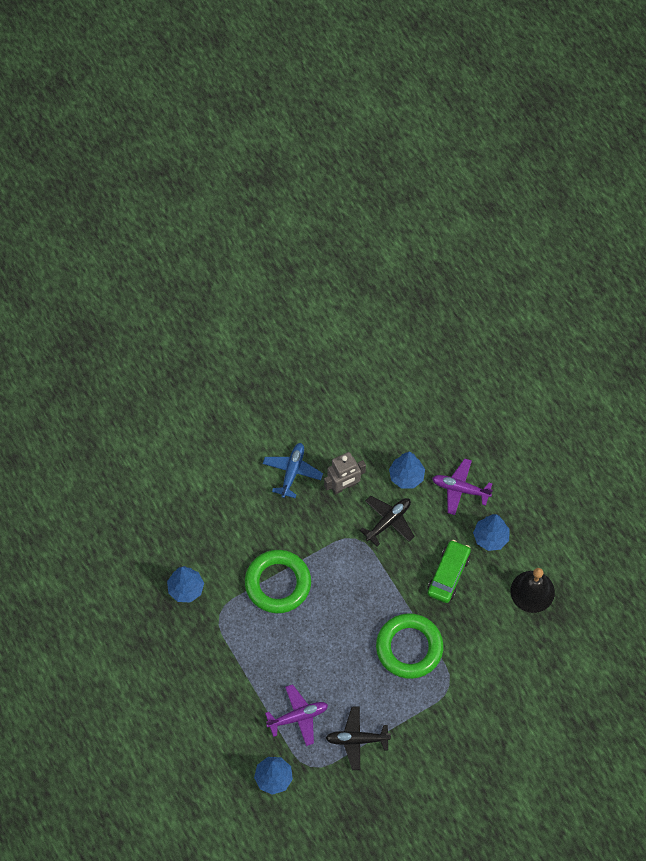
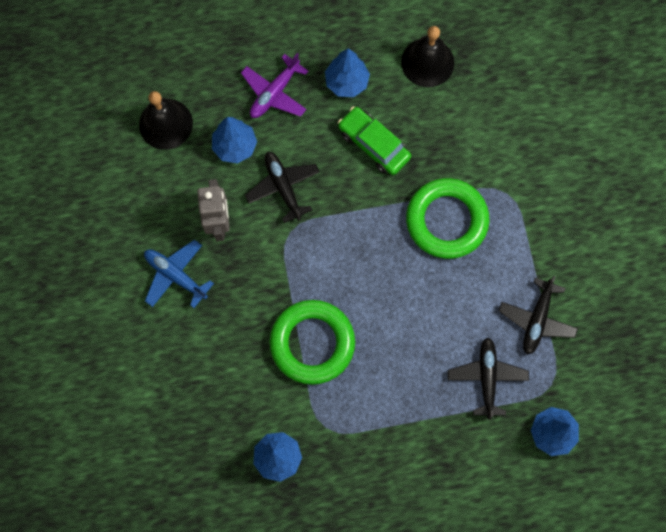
camera: 70 degrees left, 10 degrees up
purple plane [265,684,328,746] -> black plane [448,337,529,419]
none -> black bell [139,91,193,150]

